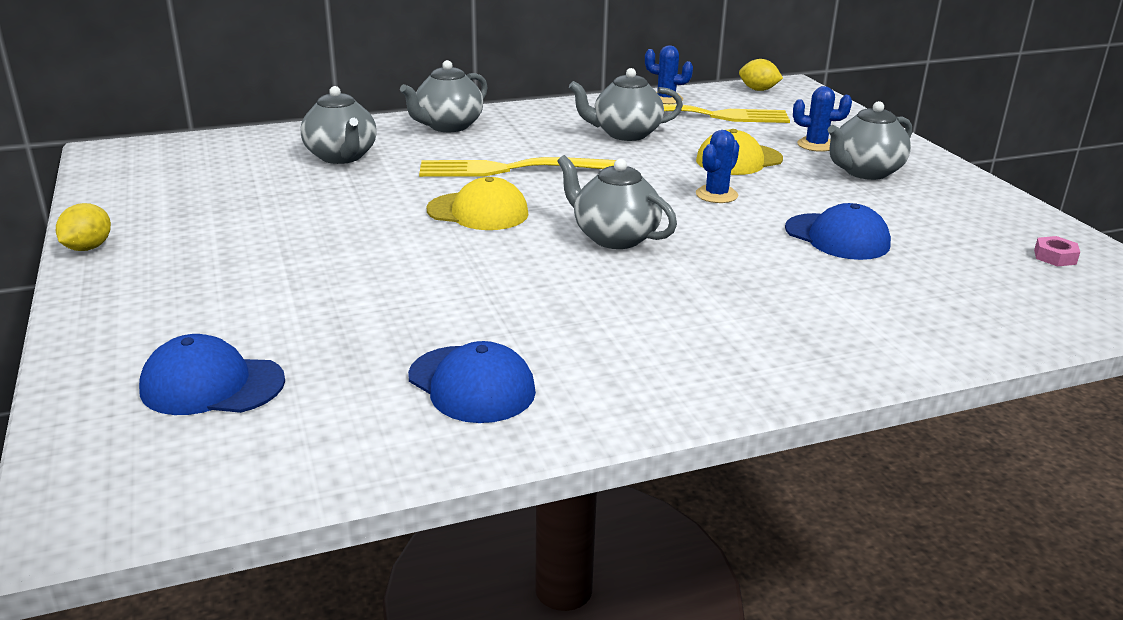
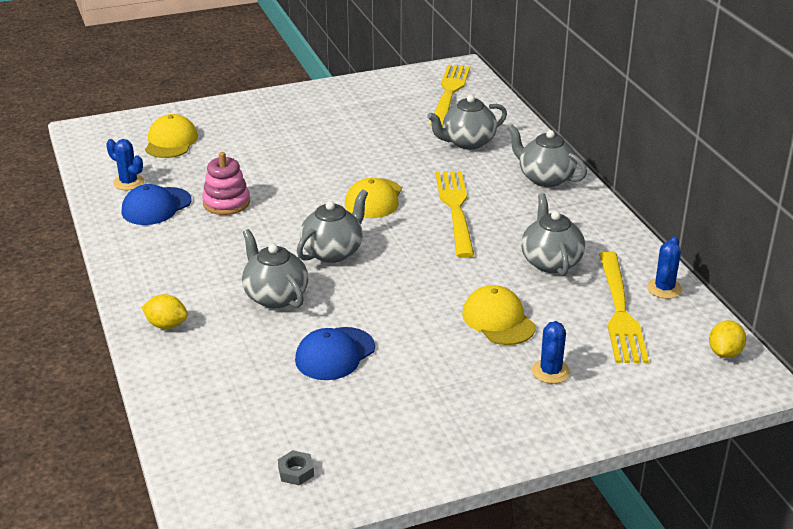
camera: 90 degrees right, 5 degrees up
yellow lemon [56,203,111,251] -> yellow lemon moved to [141,294,188,329]
blue cap [139,334,285,415] -> yellow cap [145,114,198,158]
blue cactus [696,130,739,203] -> blue cactus moved to [106,139,144,190]
grey teapot [828,101,912,180] -> grey teapot moved to [242,229,308,308]
pink nut [1034,236,1080,266] -> grey nut [278,450,314,485]
none -> pink stacking toy [202,152,250,215]
none -> yellow fork [430,65,470,128]

